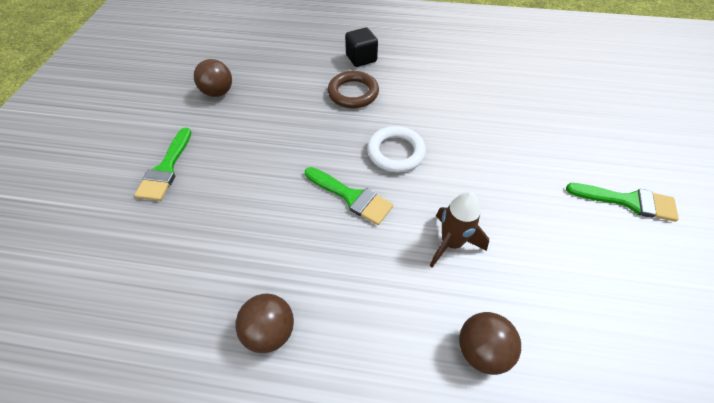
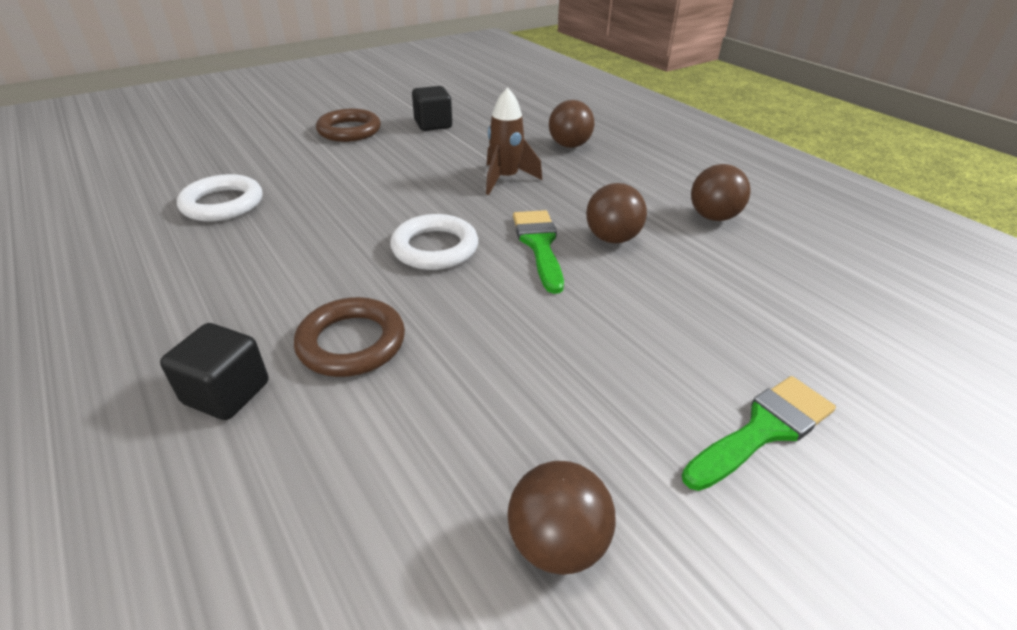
camera: 135 degrees left, 15 degrees down
green brush [566,183,679,222] -> brown ring [316,109,381,142]
none -> white ring [177,174,262,222]
none -> black cube [412,86,452,131]
none -> brown ball [586,183,647,243]

